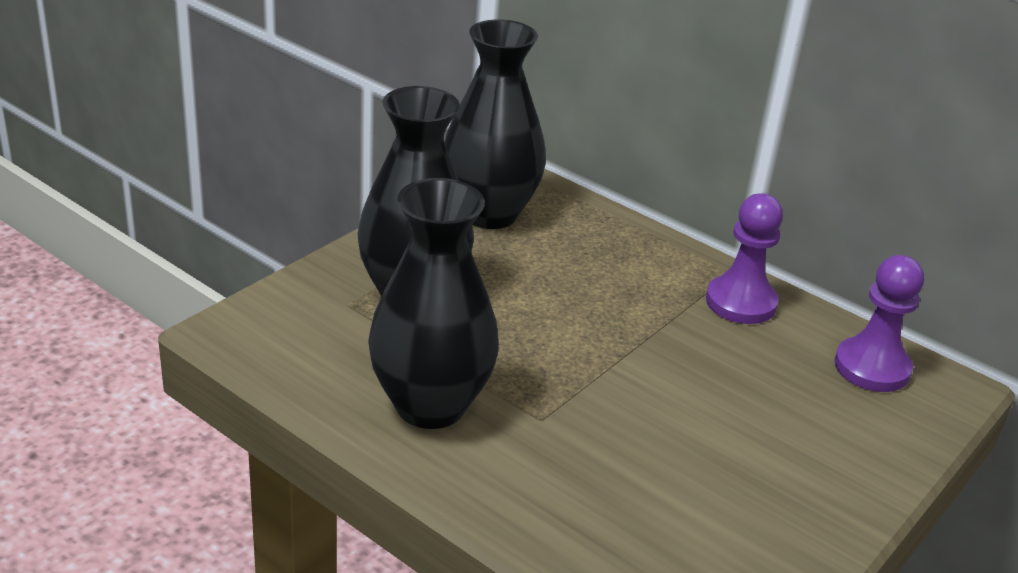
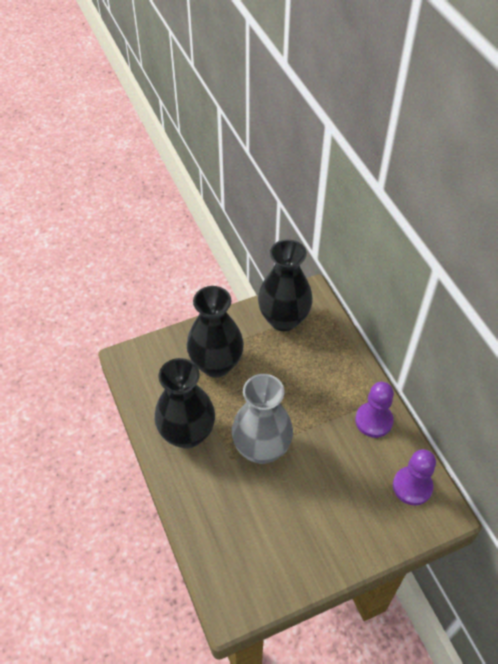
camera: 30 degrees right, 20 degrees up
none -> grey vase [232,374,293,464]

